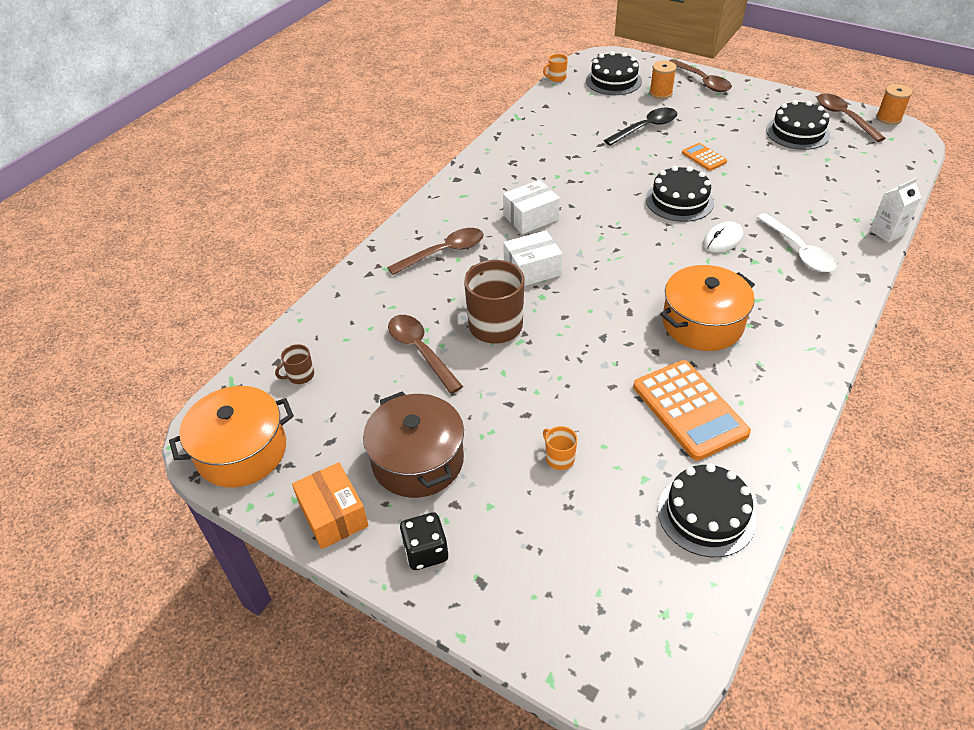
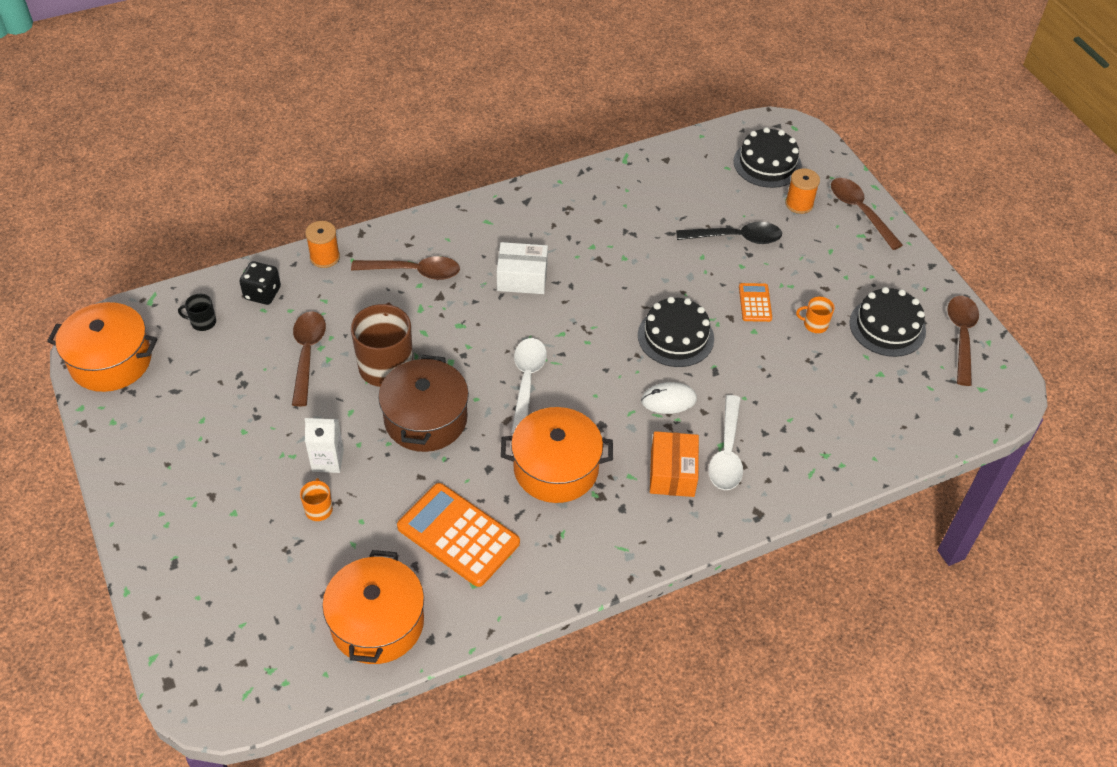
camera: 30 degrees right, 5 degrees up
brown mug [275,344,314,384] -> black mug [178,294,216,331]
orange box [292,462,369,549] -> orange box moved to [650,431,699,497]
brown pot [363,391,464,498] -> brown pot moved to [378,355,469,452]
black dice [400,512,448,570] -> black dice moved to [239,261,281,305]
white box [503,230,563,286] -> none
orange mug [543,54,568,82] -> orange mug moved to [796,297,835,333]
orange calculator [633,360,751,461] -> orange calculator turned 120 degrees clockwise [397,483,520,587]
black cake [658,463,756,557] -> orange pot [322,550,424,664]
brown spoon [669,59,732,92] -> brown spoon turned 150 degrees clockwise [831,178,903,250]
white carton [870,178,921,242] -> white carton moved to [305,418,344,473]
orange spool [876,84,912,125] -> orange spool moved to [305,221,340,268]
none -> white spoon [511,338,547,434]

